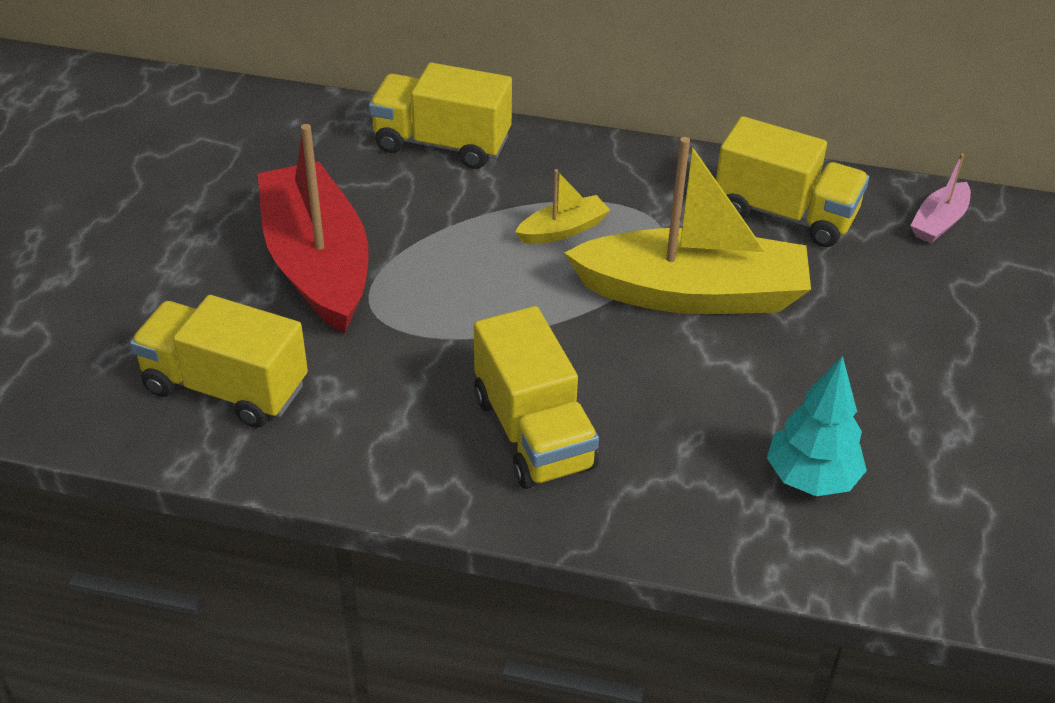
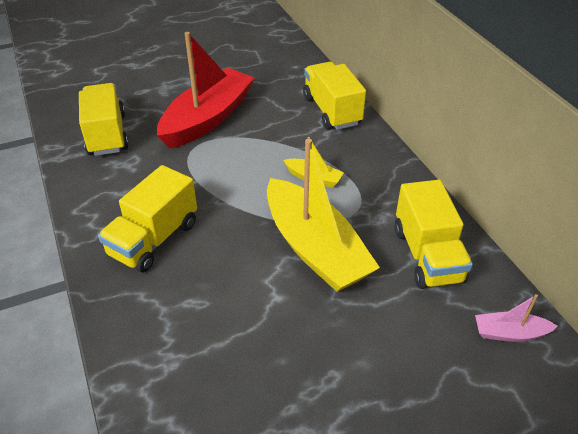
camera: 55 degrees right, 0 degrees up
turquoise tree [767,356,867,496] -> none

